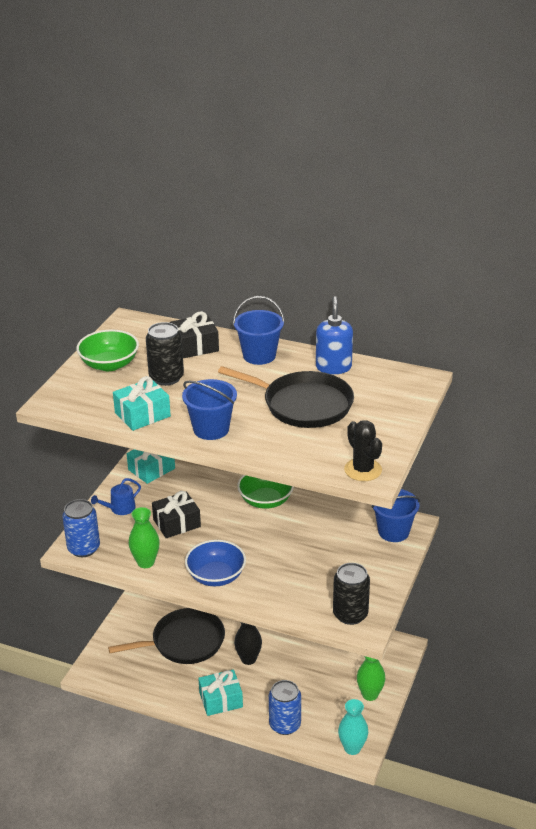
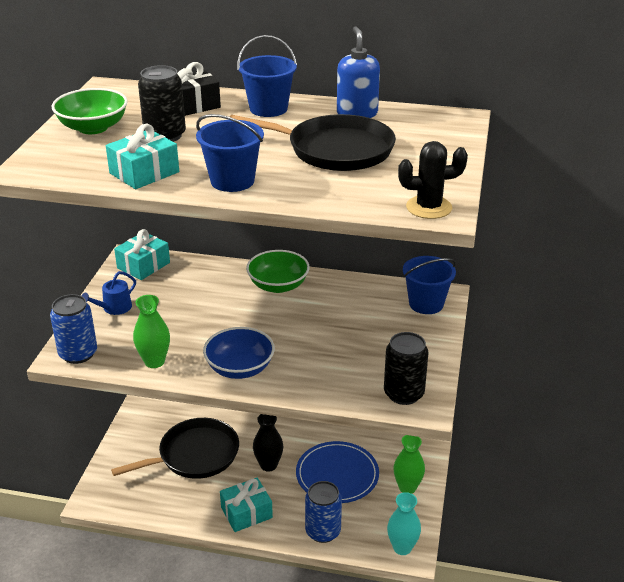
camera: 10 degrees left, 0 degrees up
black gift [152,491,201,538] -> none
black cactus [344,420,382,481] -> black cactus turned 60 degrees counterclockwise [398,141,468,219]
none -> blue plate [296,441,379,503]

